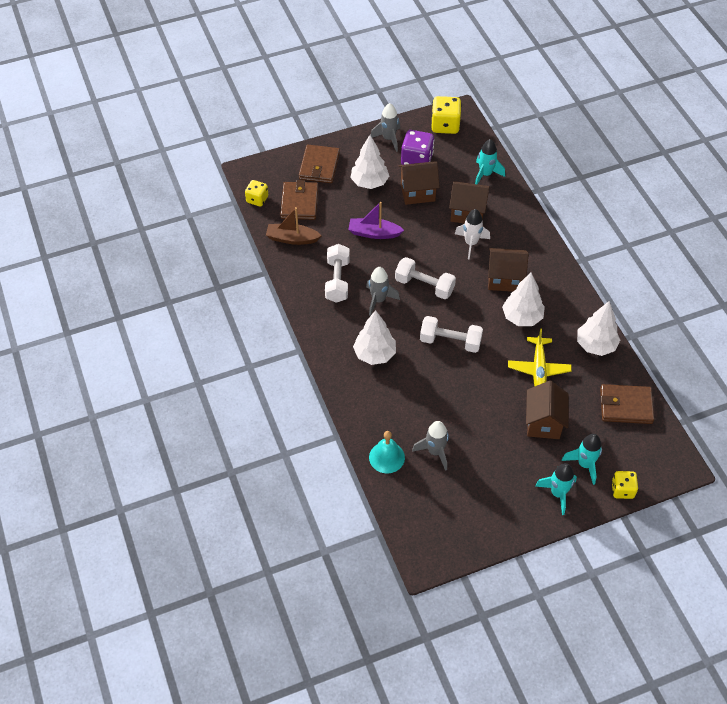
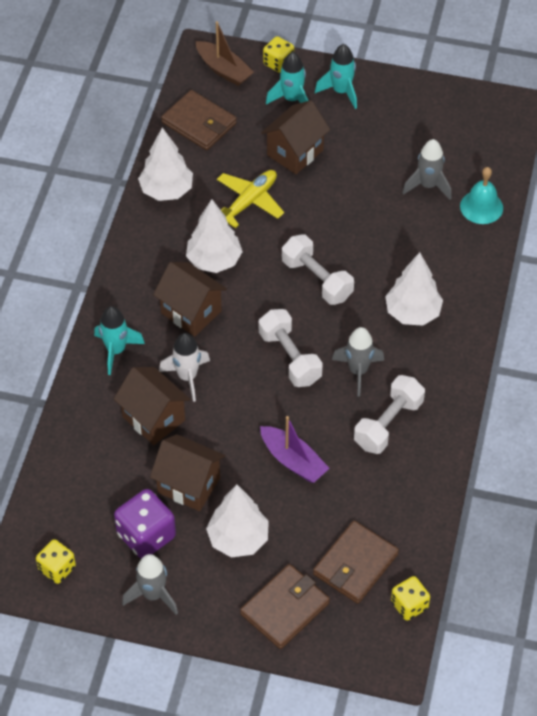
camera: 145 degrees left, 0 degrees up
brown boat [266,207,322,245] -> brown boat moved to [196,21,254,86]
yellow dice [431,96,462,134] -> yellow dice [36,539,76,584], size x0.63
turquoise rocket [475,139,505,184] -> turquoise rocket moved to [94,306,145,375]

